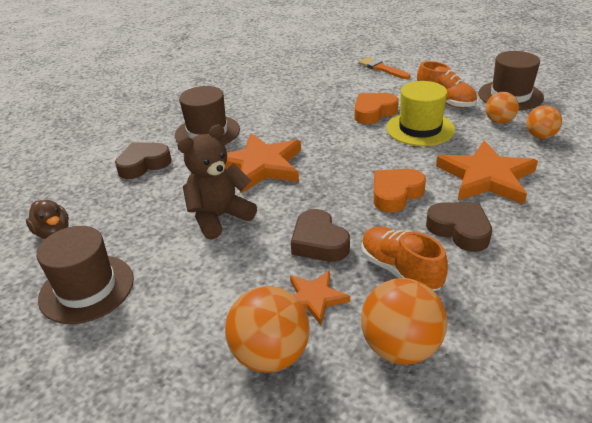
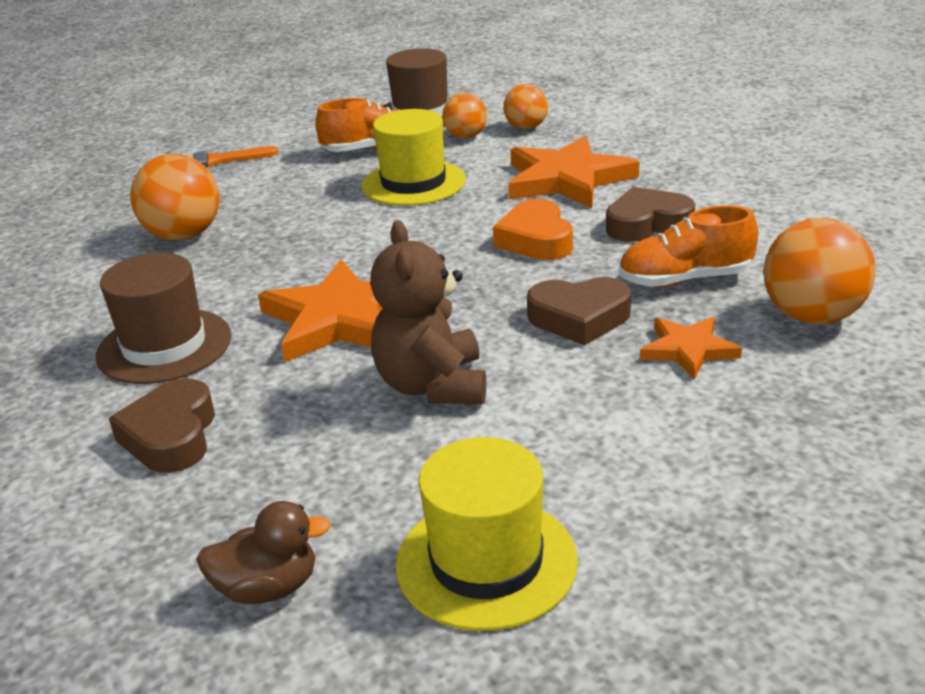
camera: 60 degrees left, 5 degrees down
brown hat [37,226,134,324] -> yellow hat [396,437,578,631]
orange ball [225,286,310,373] -> orange ball moved to [130,154,219,241]
orange heart [355,93,399,124] -> none

